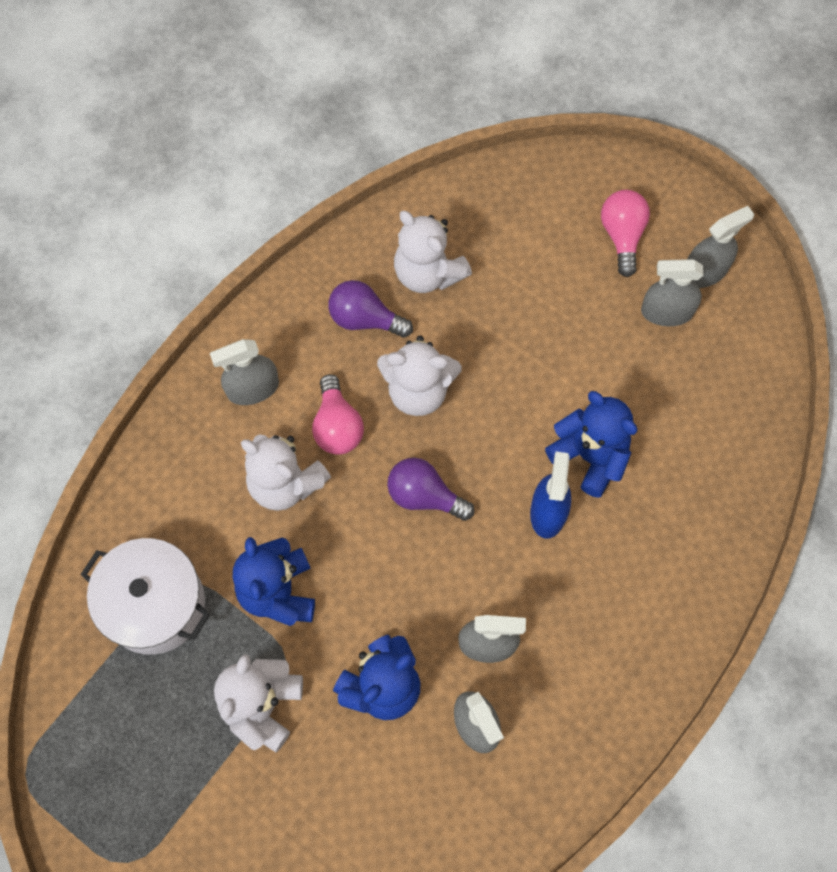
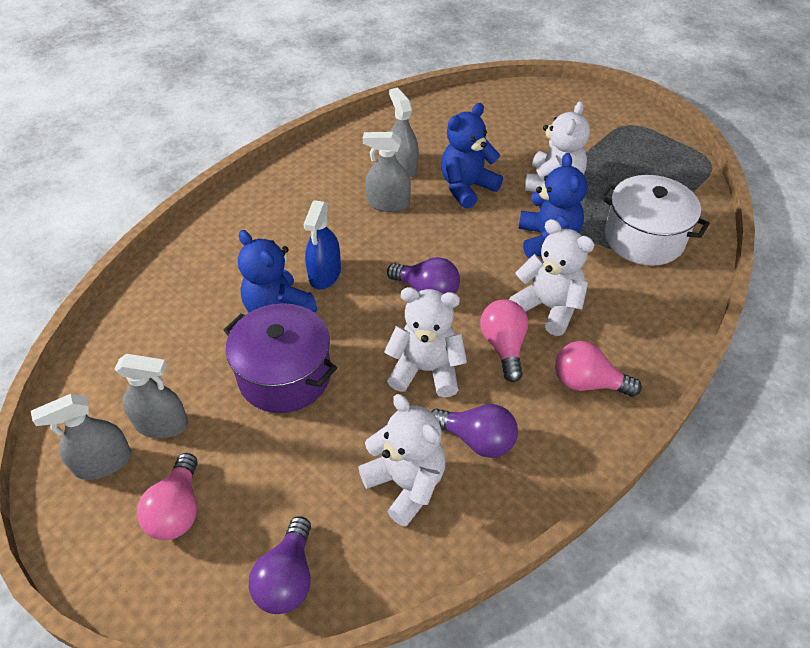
camera: 175 degrees left, 20 degrees down
grey spray bottle [210,339,279,405] -> pink light bulb [555,341,642,397]
none -> purple pot [223,303,337,413]
none -> purple light bulb [249,516,311,614]

